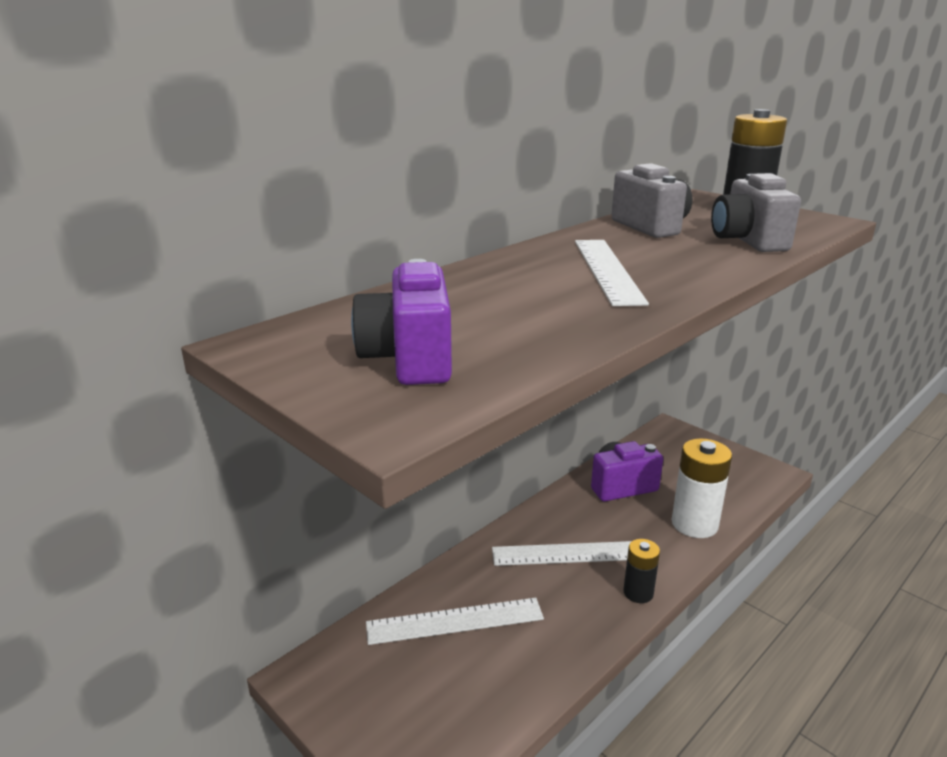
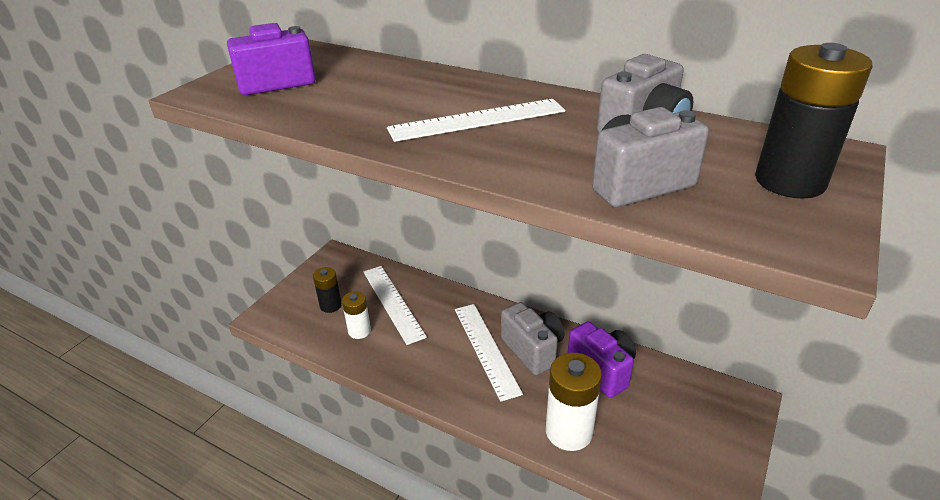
camera: 75 degrees right, 10 degrees up
black battery [623,539,660,603] -> black battery moved to [313,267,342,313]
none -> white battery [342,291,371,339]
none -> grey camera [501,302,564,375]

